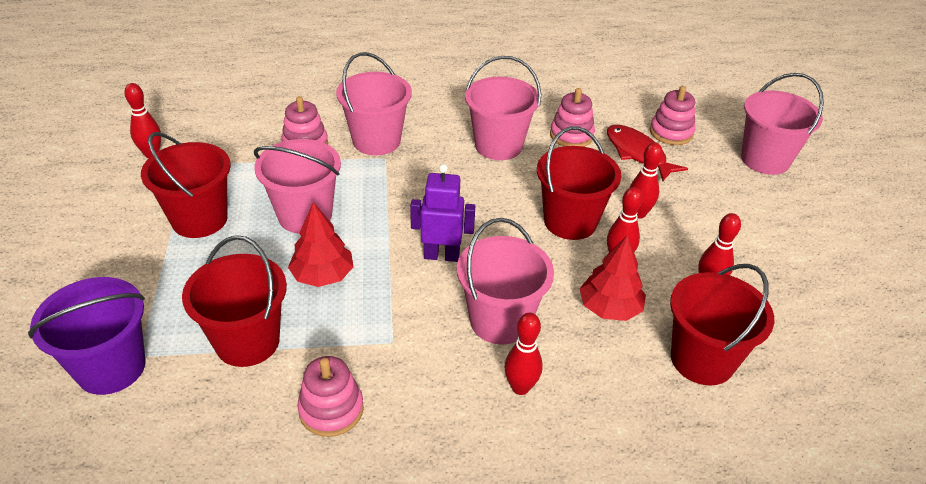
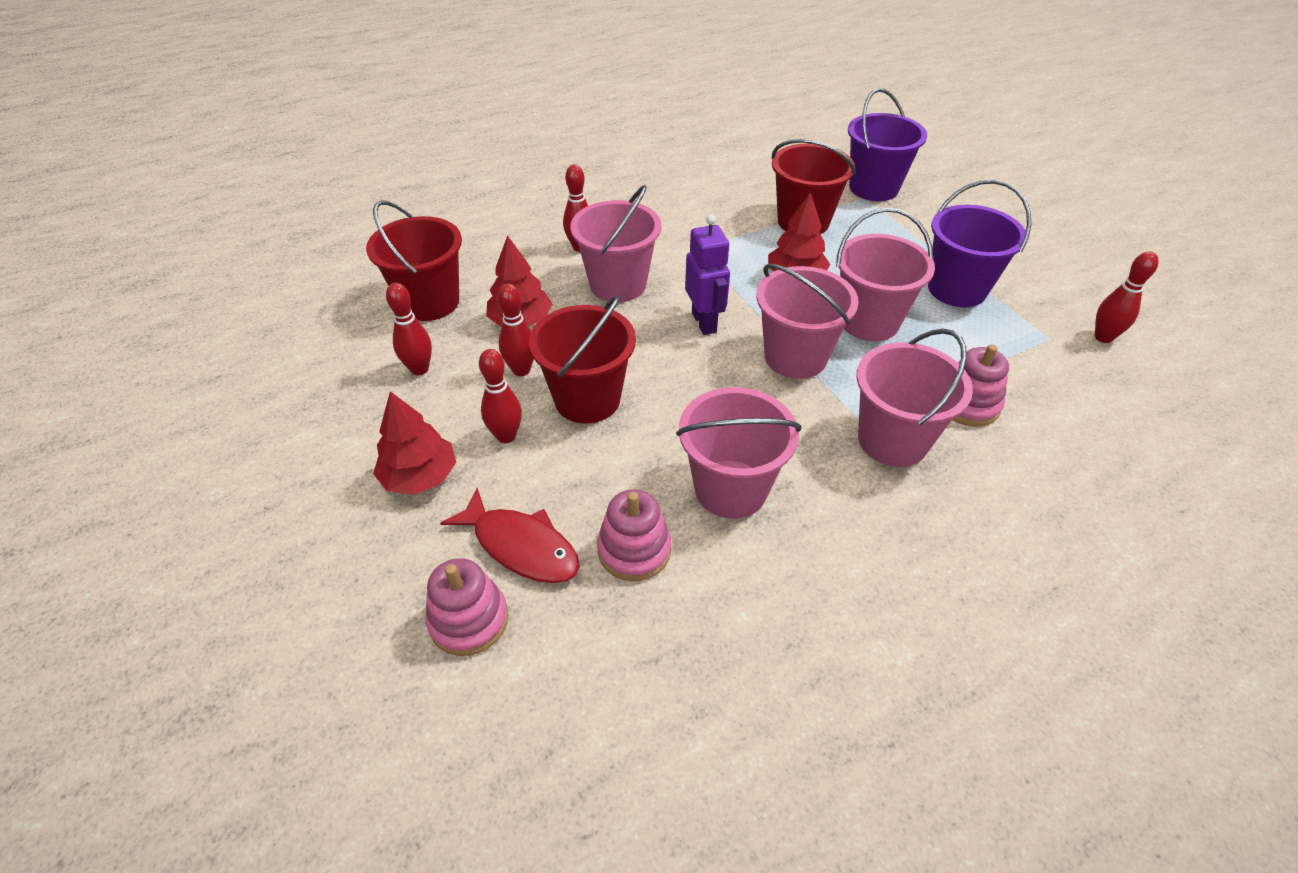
camera: 160 degrees right, 5 degrees up
red bucket [141,132,231,238] -> purple bucket [928,180,1031,307]
pink stacking toy [297,356,364,437] -> none
purple robot [410,164,475,262] -> purple robot turned 90 degrees counterclockwise [685,214,730,335]
pink bucket [741,73,824,175] -> pink bucket moved to [756,264,859,379]
none -> red tree [373,391,456,495]

